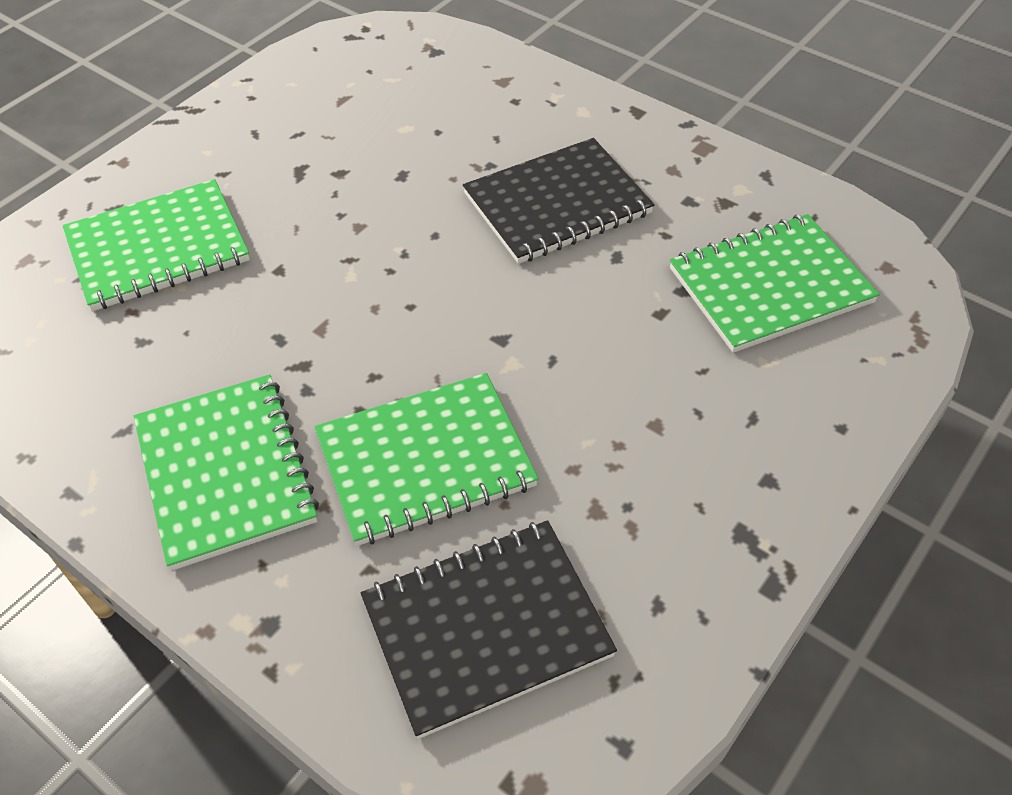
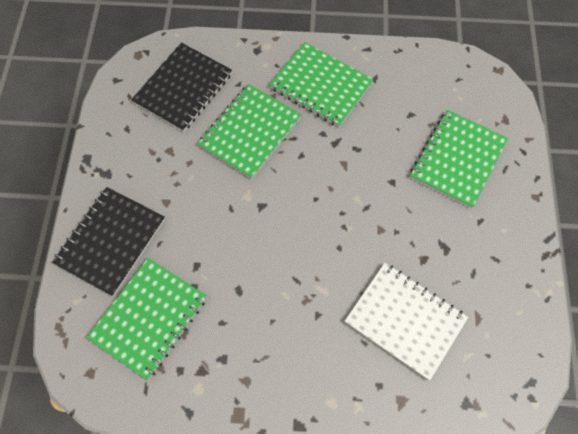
camera: 145 degrees right, 15 degrees up
black notebook [463,138,654,264] -> black notebook moved to [52,187,165,296]
none -> white notebook [345,263,468,380]

